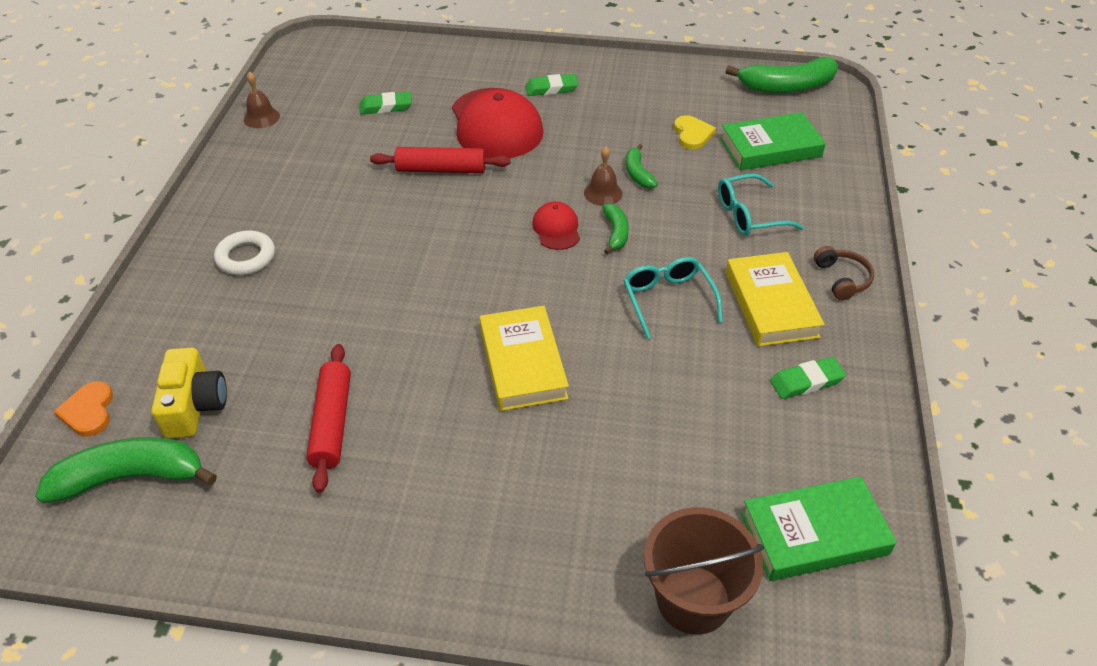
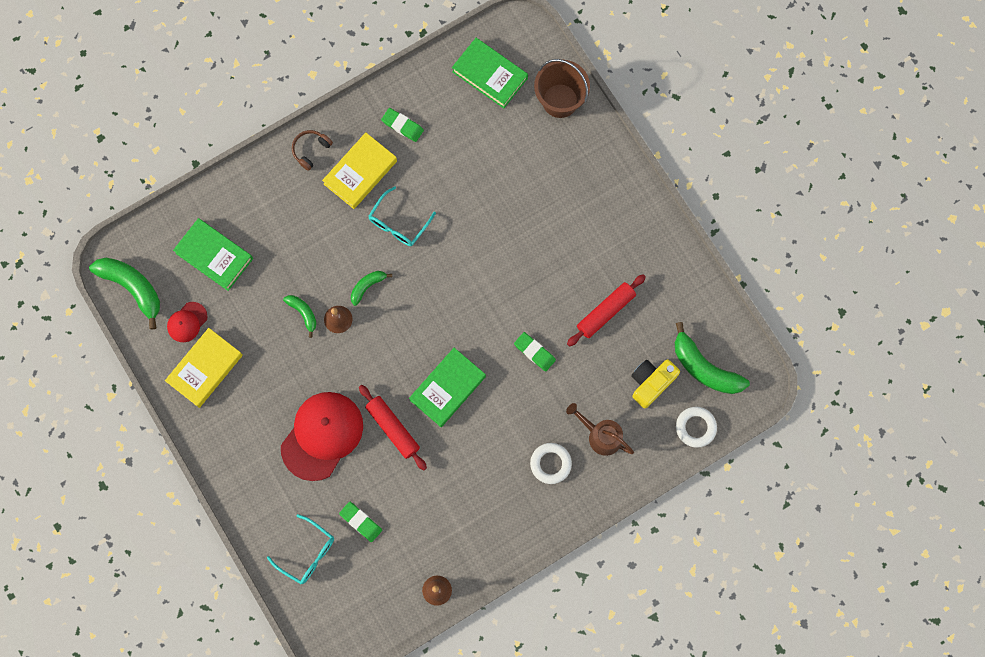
camera: 130 degrees left, 30 degrees up
orange heart [54,381,113,437] -> white ring [676,407,717,448]
yellow book [480,306,569,411] -> yellow book moved to [165,328,243,408]
green eraser [525,74,578,96] -> green eraser moved to [514,332,556,372]
red cap [532,201,580,250] -> red cap moved to [167,302,207,342]
green banana [626,144,658,189] -> green banana turned 75 degrees counterclockwise [283,295,317,338]
yellow heart [674,115,716,150] -> none
turquoise glasses [718,174,804,236] -> turquoise glasses moved to [267,514,334,584]
none -> green book [409,348,486,427]
none -> brown watering can [566,403,634,456]

